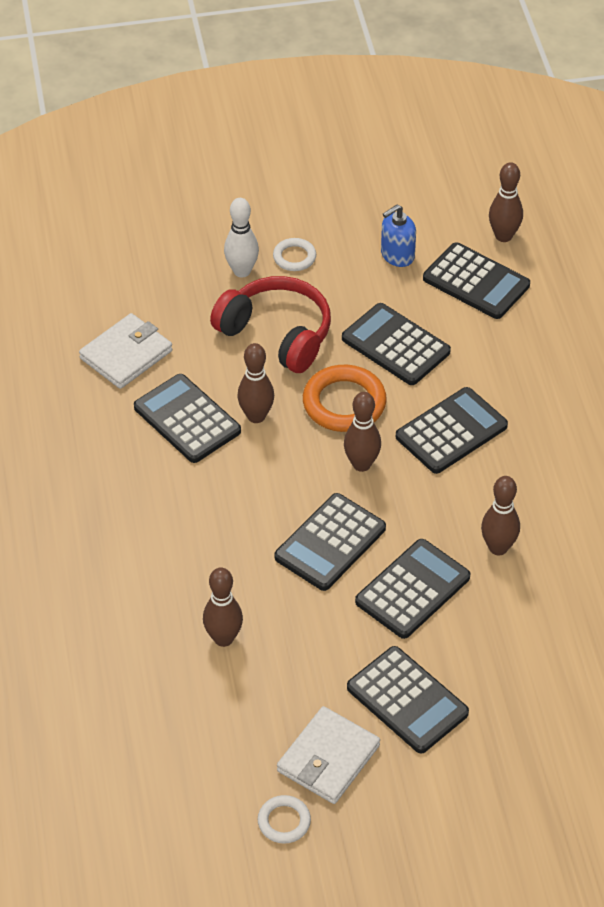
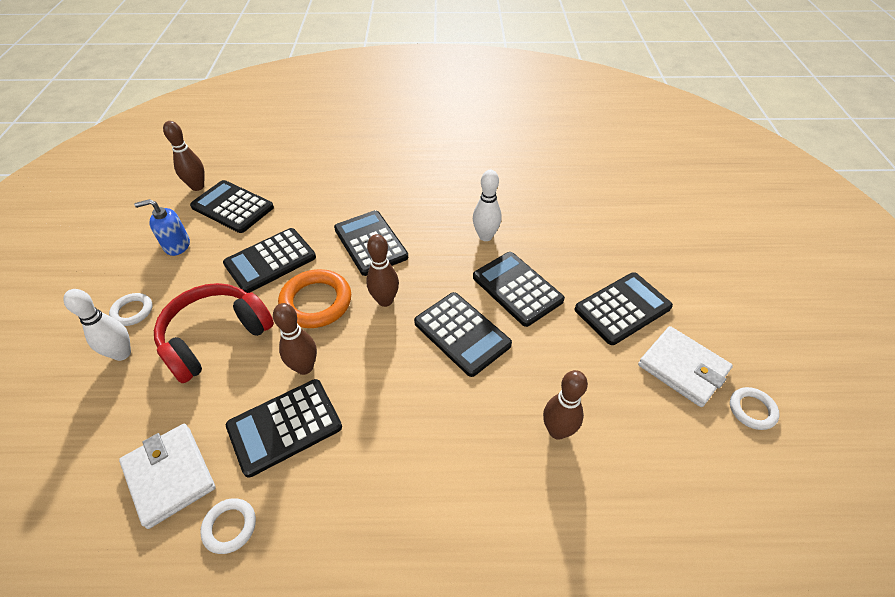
camera: 80 degrees left, 0 degrees up
blue soap dispenser [381,204,416,267] -> blue soap dispenser turned 105 degrees clockwise [134,199,190,256]
black calculator [423,242,530,319] -> black calculator turned 105 degrees counterclockwise [190,180,274,233]
brown bowling pin [481,476,520,555] -> white bowling pin [473,170,502,241]
none -> white ring [200,498,256,554]

